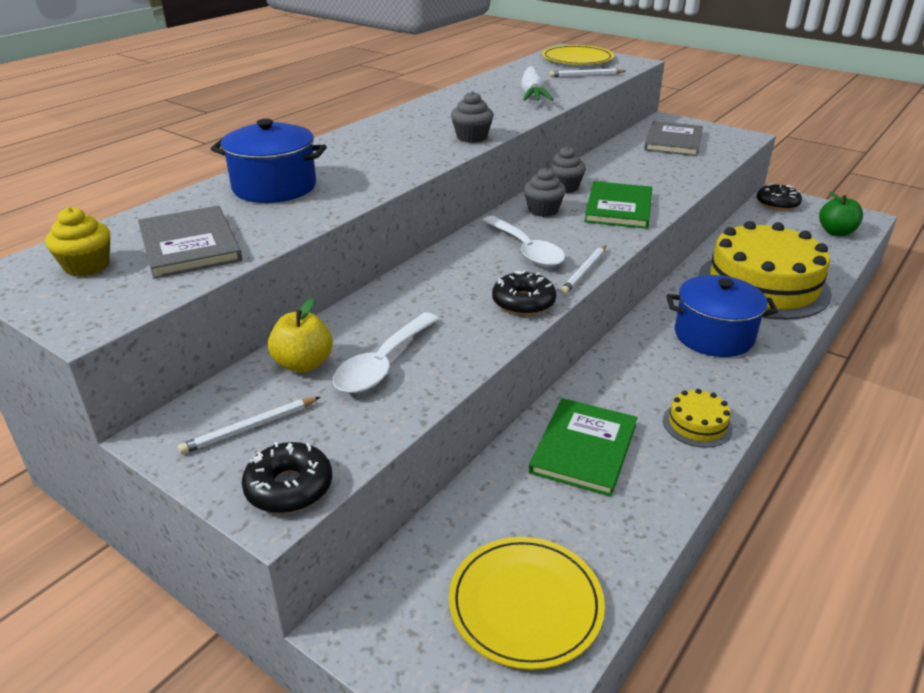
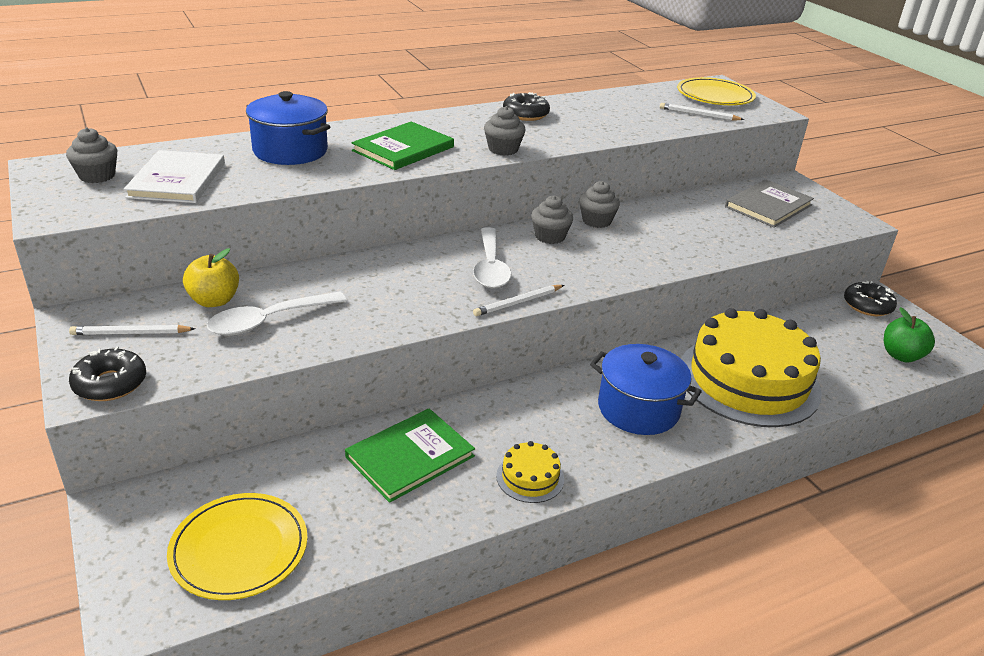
camera: 25 degrees right, 0 degrees up
yellow cupcake [45,207,110,277] -> grey cupcake [66,128,117,183]
grey book [138,206,242,279] -> white book [124,150,225,203]
black donut [492,270,556,316] -> black donut moved to [503,92,550,121]
white carrot [521,67,553,101] -> none
green book [584,181,652,229] -> green book moved to [352,121,454,170]

